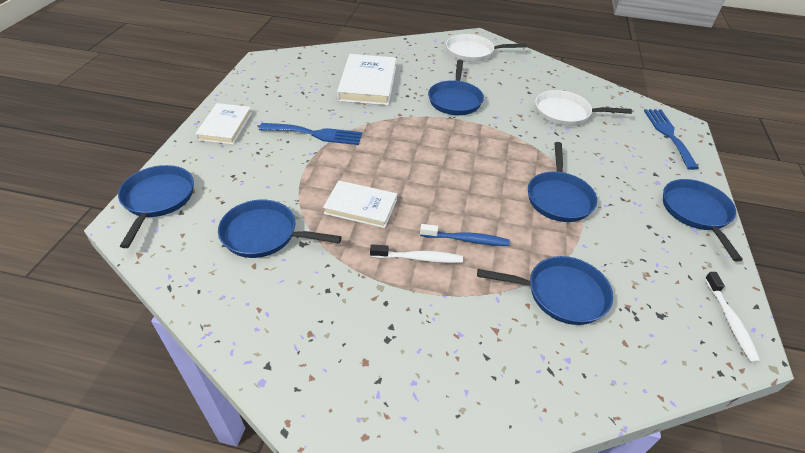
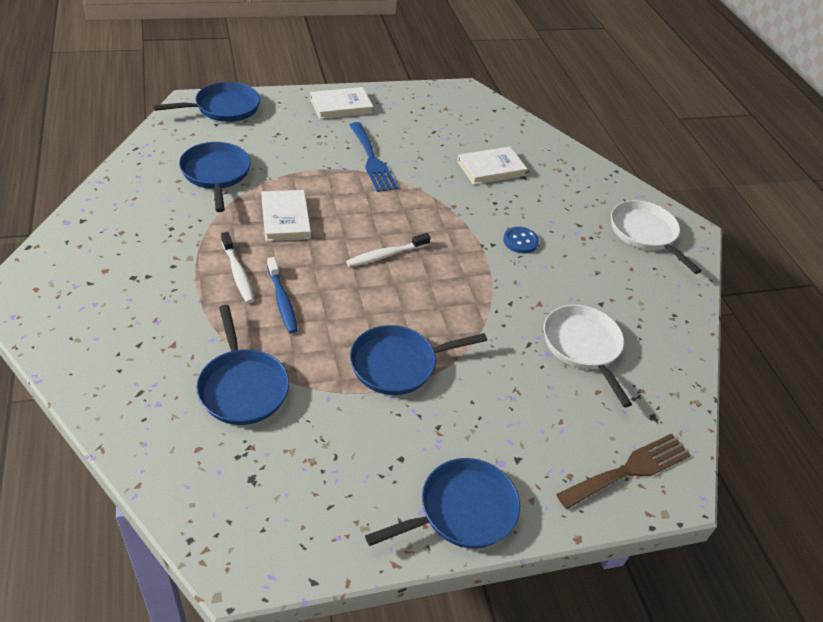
camera: 60 degrees right, 0 degrees up
white book [337,54,396,105] -> white book [457,147,527,185], size x0.65
blue pan [428,59,484,115] -> blue button [503,227,539,253]
blue fork [644,109,699,170] -> brown fork [556,433,691,509]
white toothbrush [704,272,760,363] -> white toothbrush moved to [346,233,431,267]

